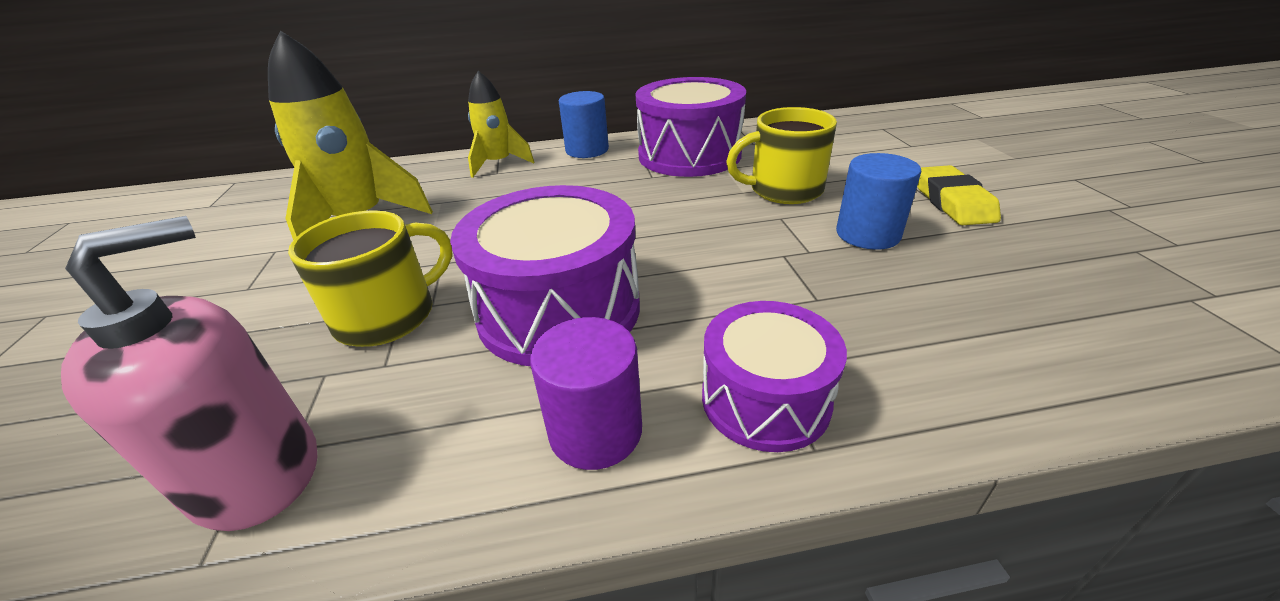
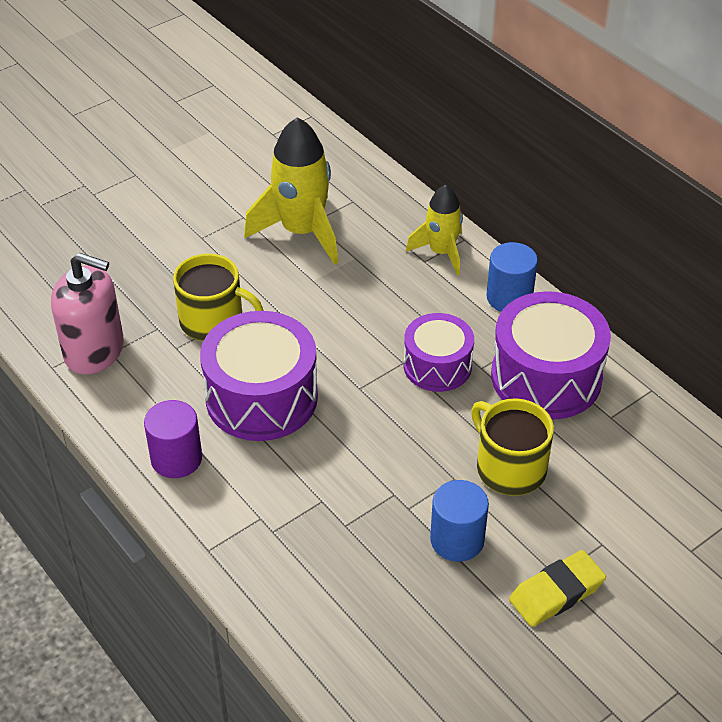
camera: 60 degrees right, 10 degrees up
purple drum [702,301,847,452] -> purple drum moved to [404,313,474,392]

